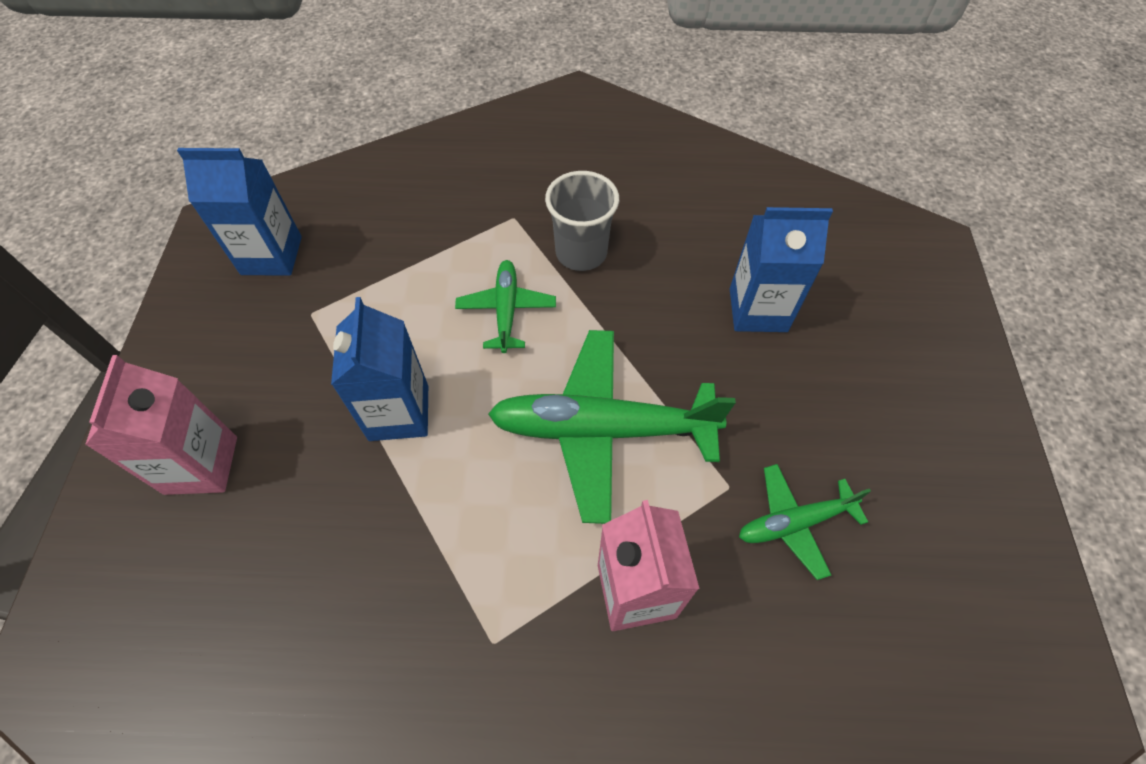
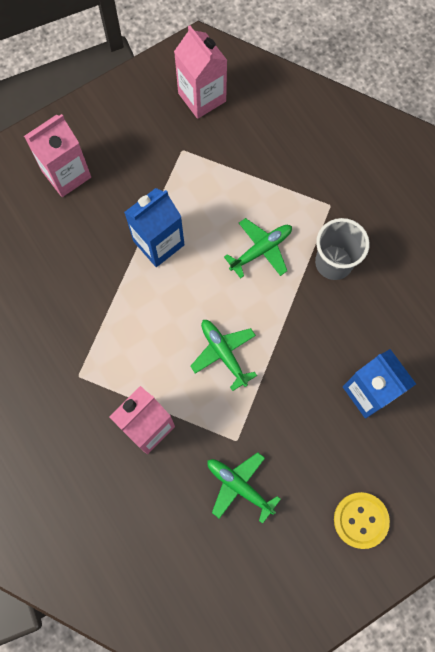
camera: 55 degrees right, 15 degrees up
blue carton [177,148,302,276] -> pink carton [174,25,228,119]
green plane [488,330,736,524] -> green plane [190,320,257,391], size x0.53
none -> yellow button [334,492,390,549]

